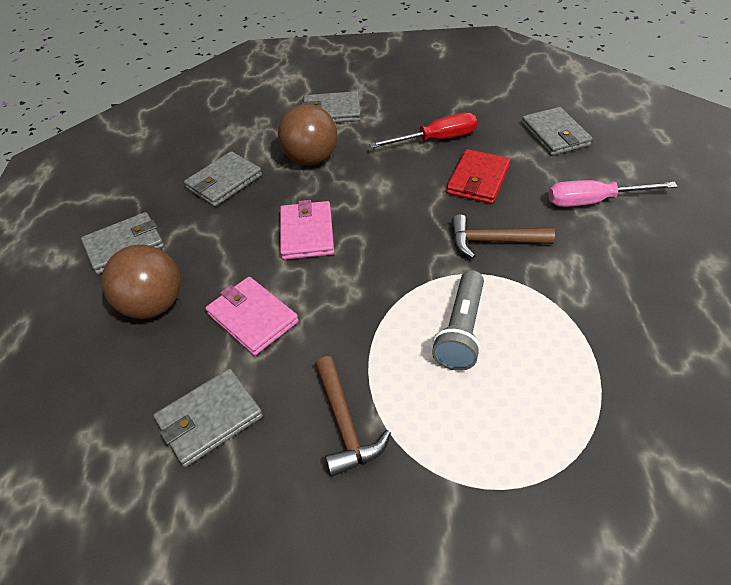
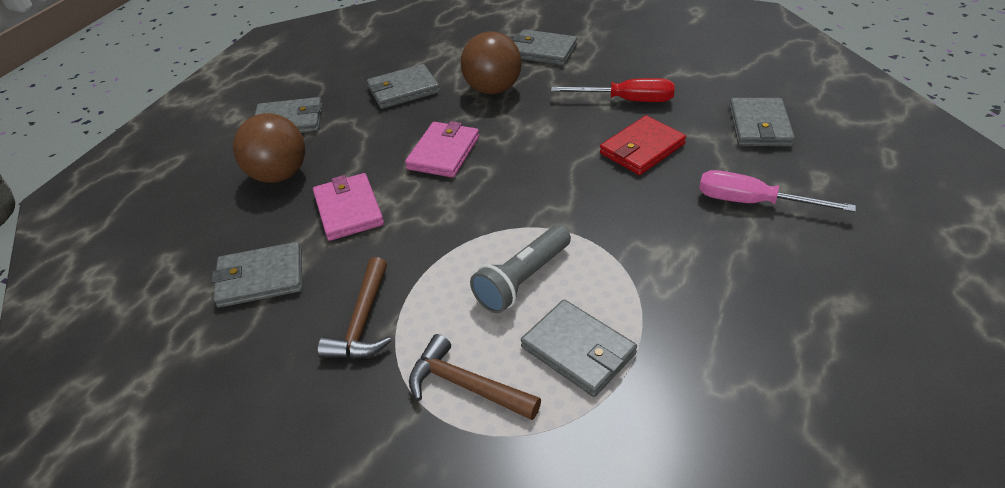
camera: 25 degrees right, 5 degrees down
brown hammer [451,214,555,258] -> brown hammer moved to [409,334,541,420]
none -> grey wallet [521,299,637,397]

